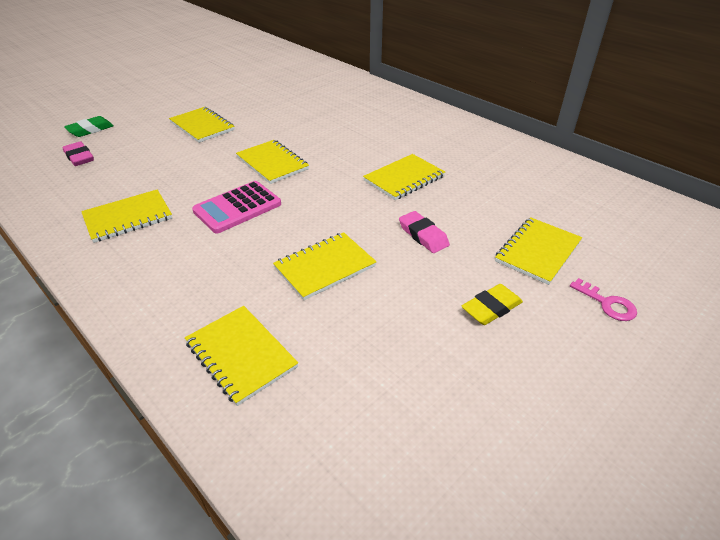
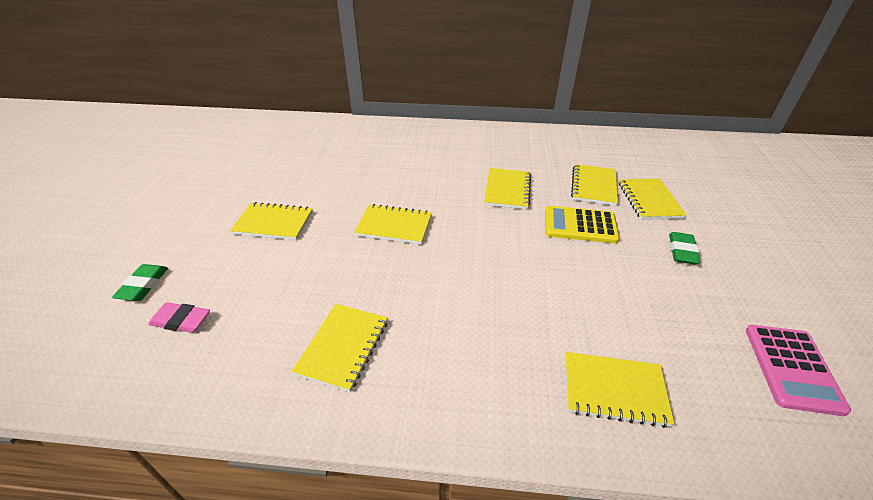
camera: 40 degrees left, 0 degrees up
pink calculator [192,181,281,233] -> pink calculator moved to [746,325,851,416]
yellow notebook [273,232,376,300] -> yellow notebook moved to [571,164,618,206]
pink eraser [399,211,450,253] -> yellow calculator [545,206,620,243]
yellow eraser [461,284,523,325] -> green eraser [669,232,700,265]
pink key [570,278,637,321] -> none

